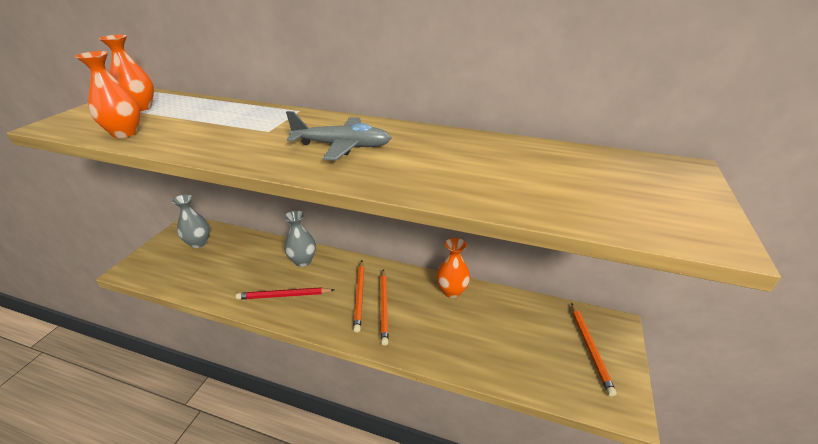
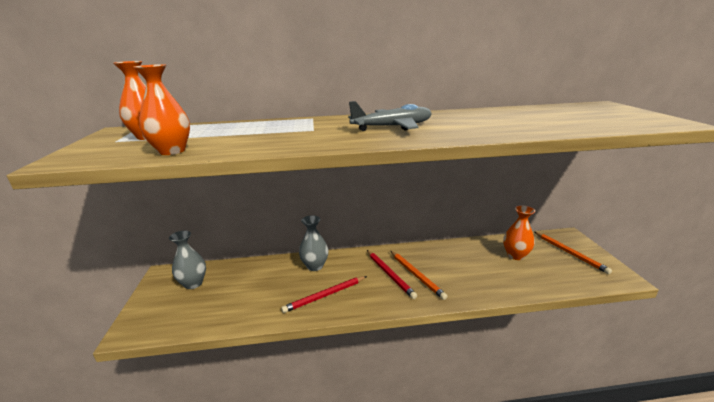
camera: 25 degrees left, 10 degrees down
orange pencil [353,261,364,332] -> red pencil [367,250,417,299]
orange vase [436,238,470,298] -> orange vase moved to [503,205,535,260]

